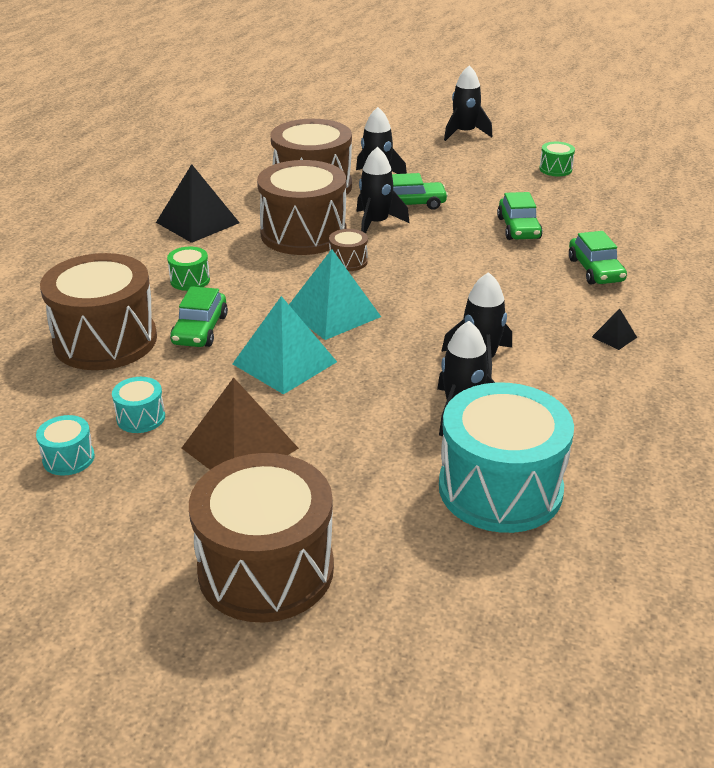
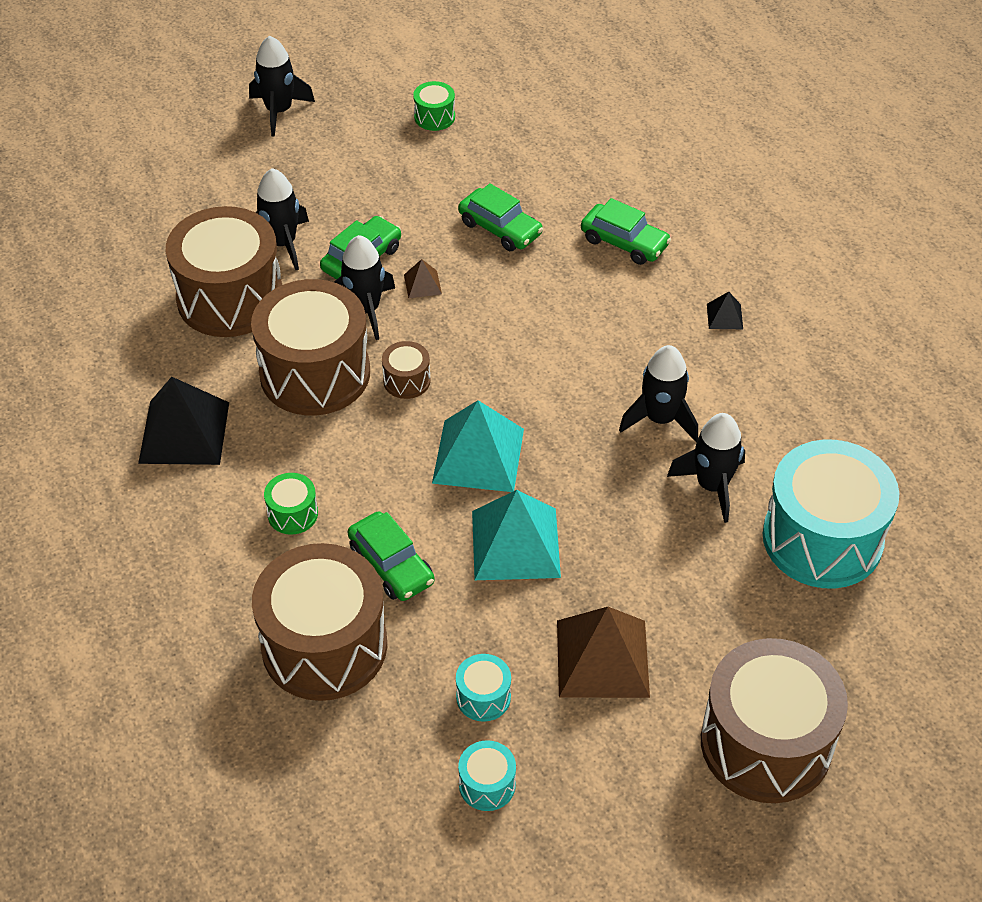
camera: 45 degrees left, 15 degrees up
none -> brown pyramid [404,259,442,298]

